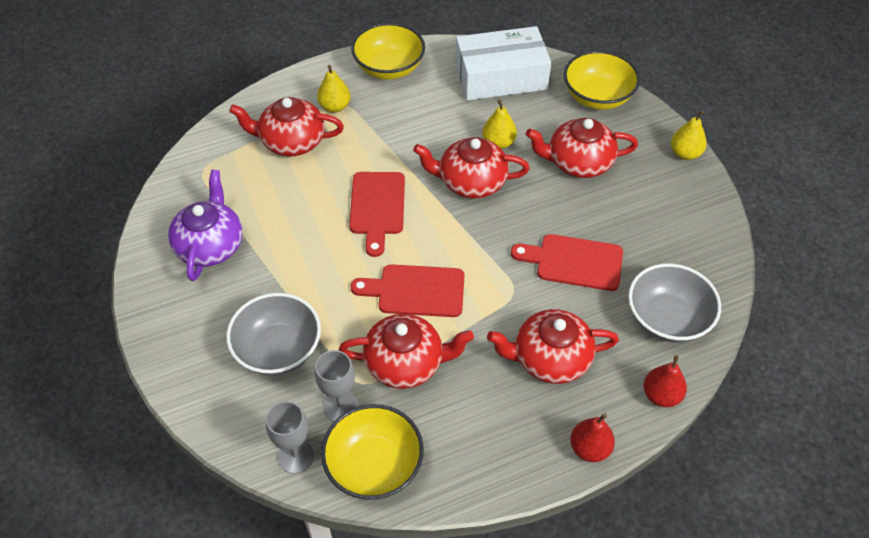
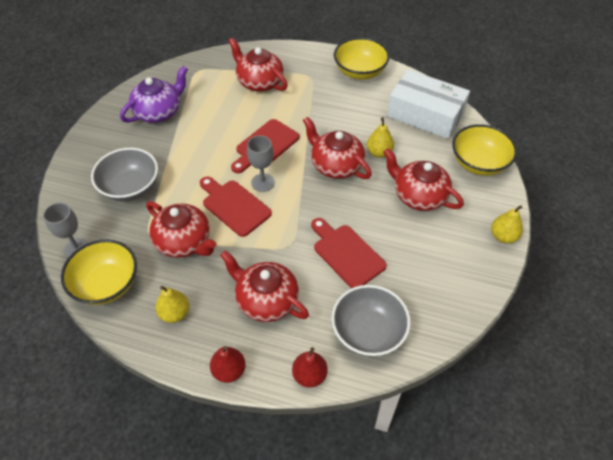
camera: 40 degrees right, 0 degrees up
grey goblet [315,350,358,422] -> grey goblet moved to [247,135,275,192]
yellow pear [317,65,351,113] -> yellow pear moved to [155,286,190,323]

